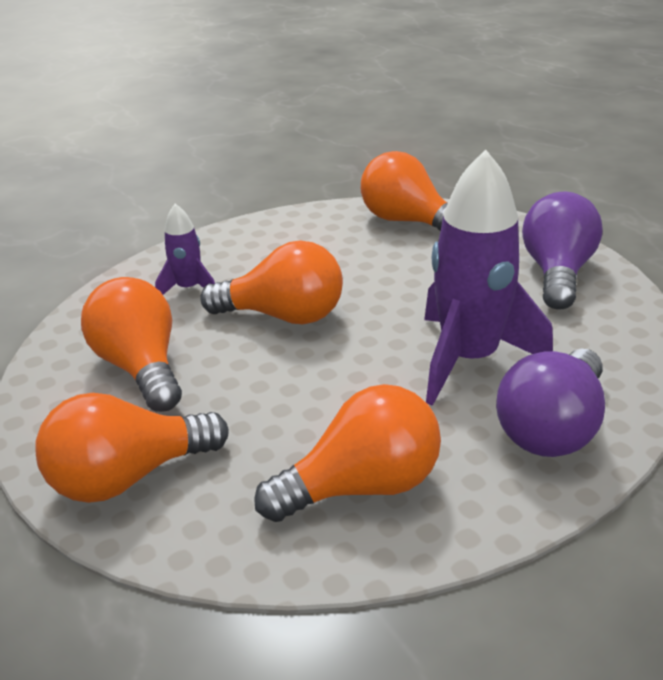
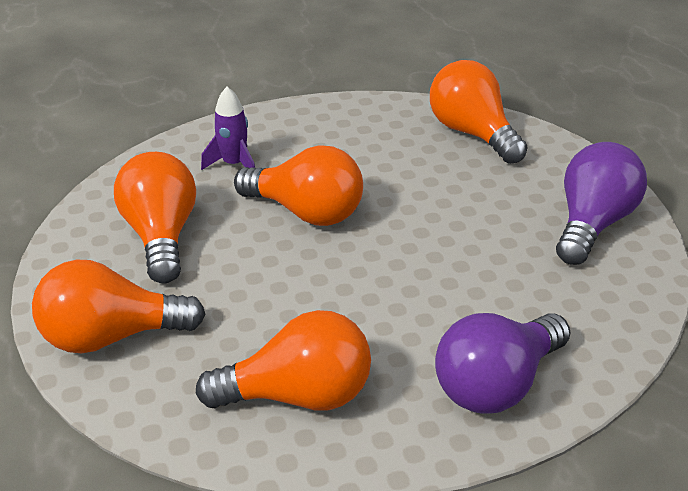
camera: 15 degrees right, 5 degrees up
purple rocket [424,150,553,406] -> none

